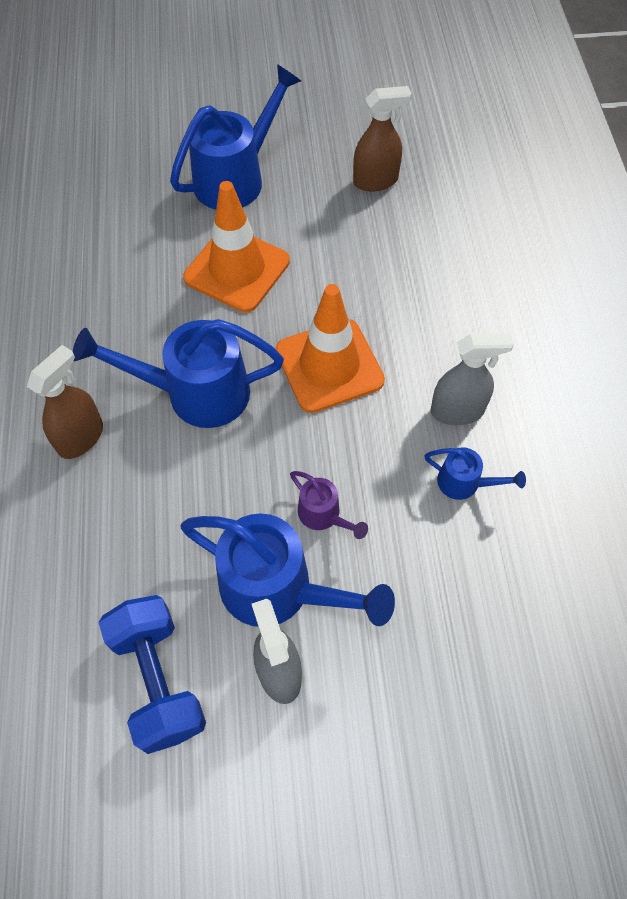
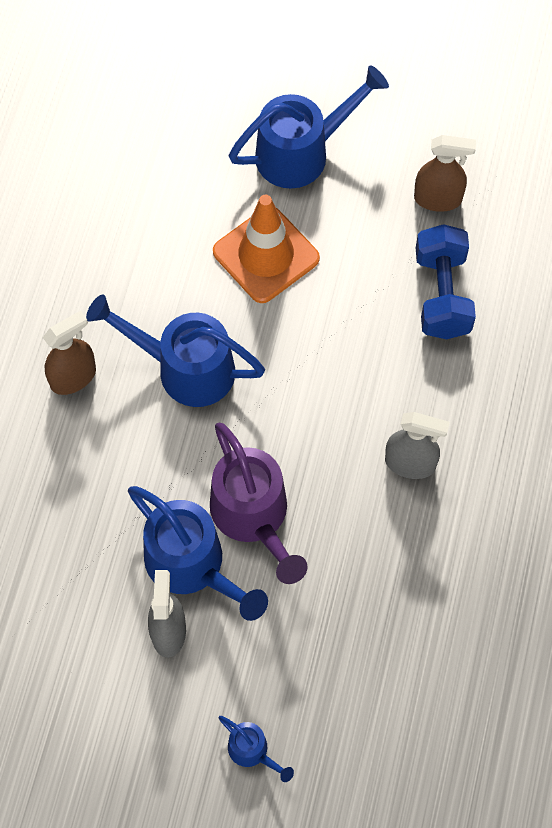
camera: 20 degrees right, 5 degrees up
blue dumbbell [99,595,206,754] -> blue dumbbell moved to [416,224,476,339]
orange traffic cone [276,284,385,413] -> none
purple watering can [290,471,368,539] -> purple watering can [210,423,308,584], size x2.06
blue watering can [424,447,526,500] -> blue watering can moved to [219,716,294,782]

